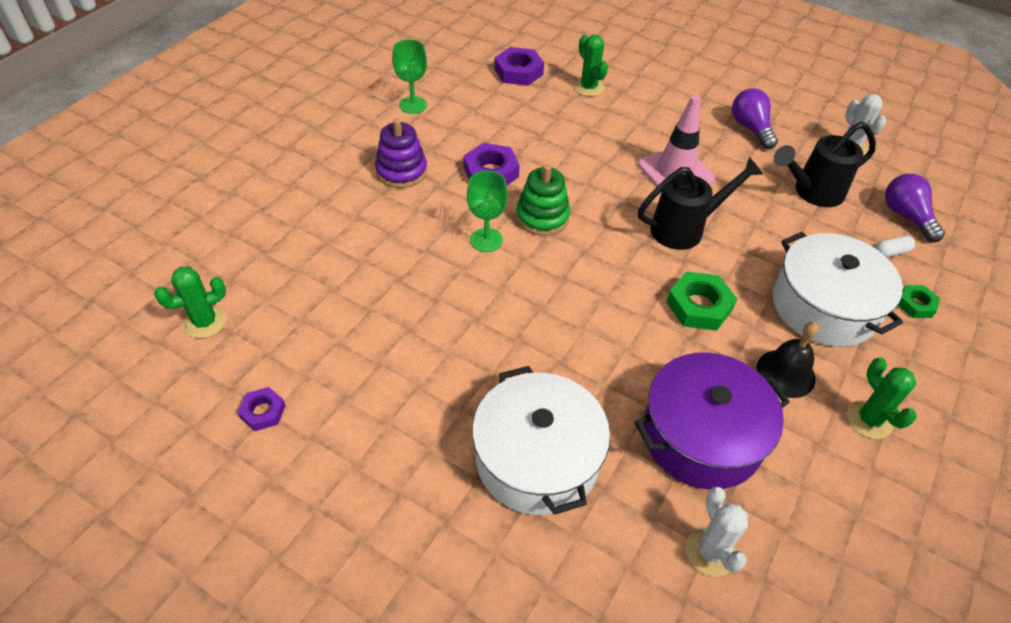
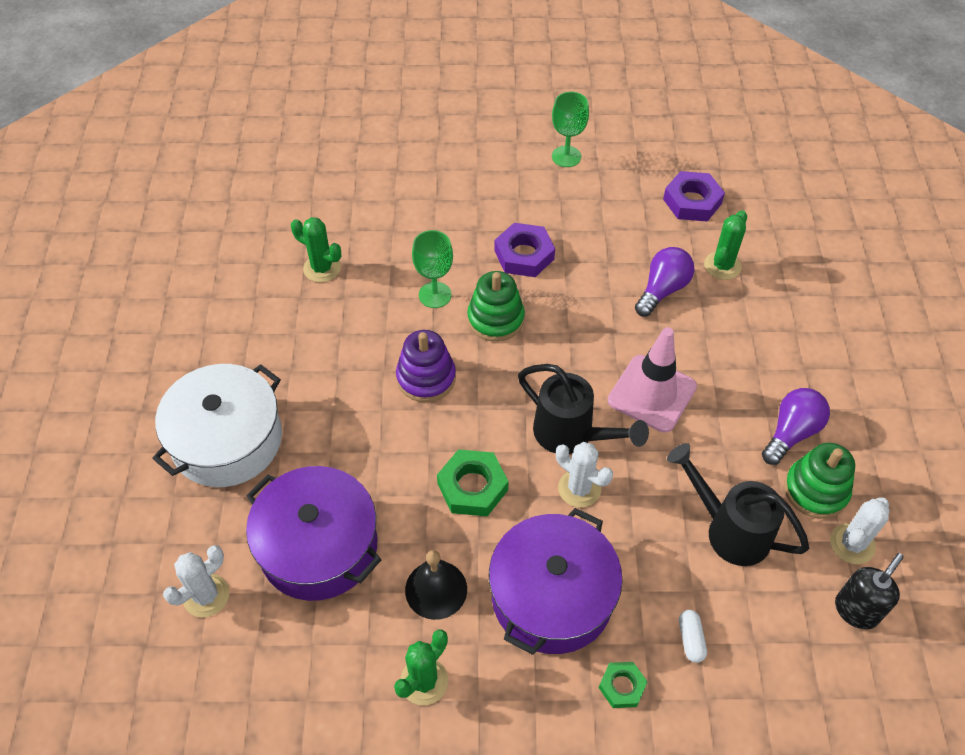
camera: 60 degrees right, 5 degrees up
green cactus [154,266,226,338] -> green cactus moved to [291,217,341,283]
purple nut [237,387,286,431] -> none
purple stacking toy [375,118,427,188] -> purple stacking toy moved to [396,330,456,402]
white pot [773,232,903,347] -> purple pot [489,508,623,655]
white capsule [875,236,915,257] -> white capsule turned 45 degrees clockwise [679,610,707,663]
purple light bulb [885,174,945,242] -> purple light bulb moved to [635,247,694,317]
none -> white cactus [556,442,613,507]
none -> green stacking toy [784,443,855,519]
none -> black soap dispenser [835,553,904,629]

